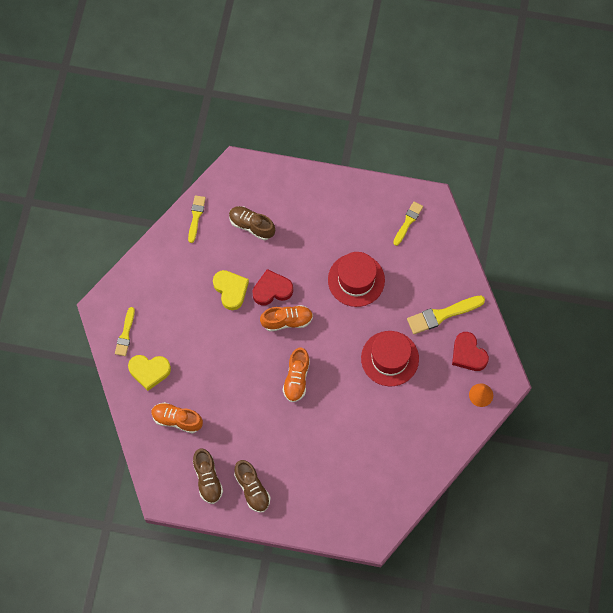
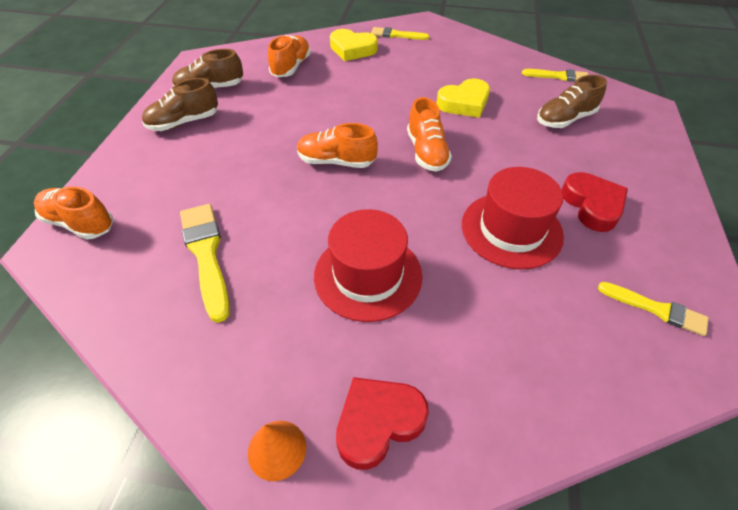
camera: 90 degrees right, 20 degrees down
yellow heart [128,355,171,391] -> yellow heart turned 75 degrees counterclockwise [330,29,378,61]
brown shoe [229,206,275,240] -> brown shoe turned 150 degrees counterclockwise [537,75,607,128]
red heart [253,269,293,306] -> red heart moved to [562,172,628,232]
yellow brush [407,295,485,334] -> yellow brush moved to [180,204,230,323]
none -> orange shoe [34,186,114,239]

